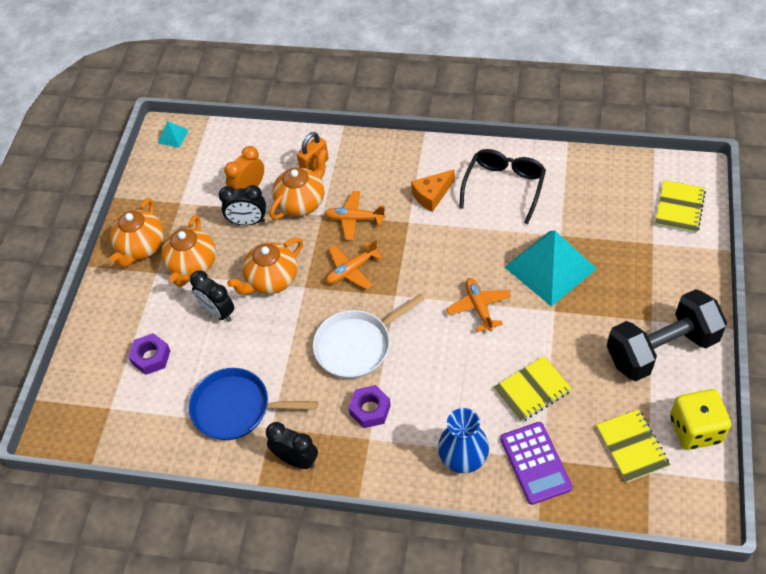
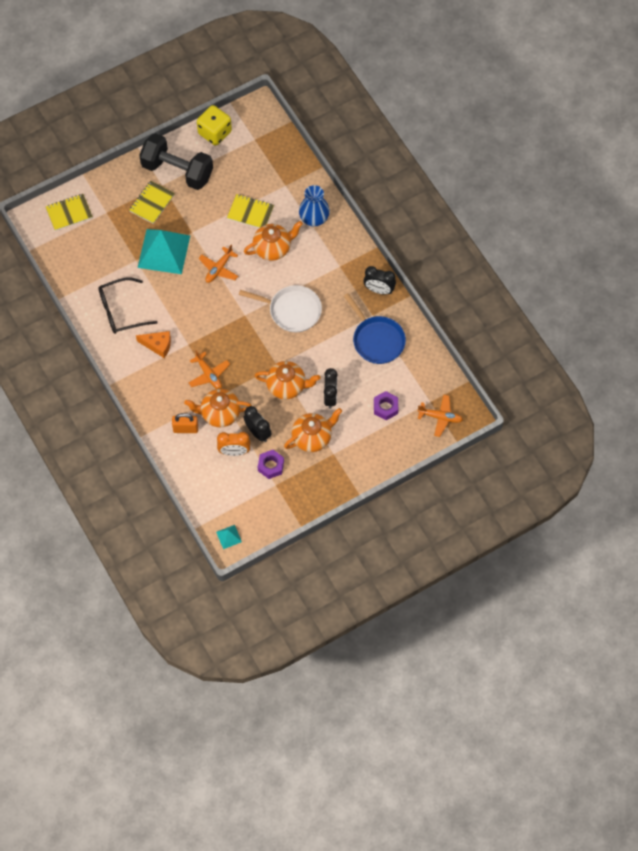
camera: 135 degrees left, 10 degrees up
orange teapot [110,198,164,267] -> orange teapot moved to [244,221,303,261]
black clock [266,422,318,469] -> black clock turned 60 degrees counterclockwise [364,266,396,294]
orange plane [326,240,383,290] -> orange plane moved to [418,395,463,437]
purple nut [349,385,391,428] -> purple nut moved to [258,450,284,479]
purple calculator [500,422,572,505] -> none
yellow notebook [596,409,670,483] -> yellow notebook moved to [129,181,175,224]

